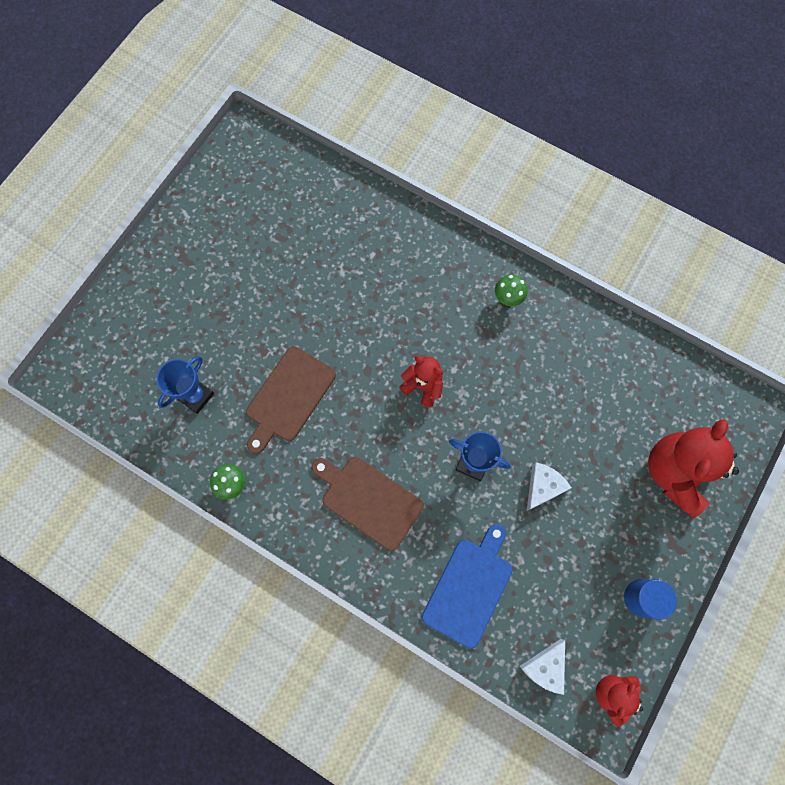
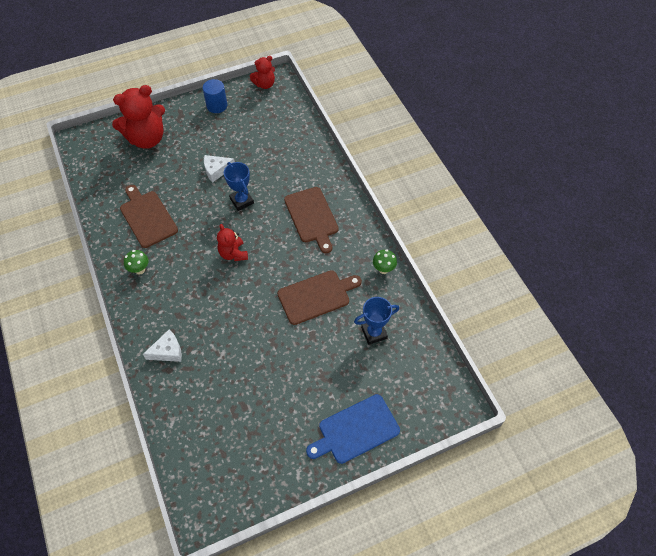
camera: 145 degrees left, 15 degrees down
blue cutting board [422,524,513,649] -> blue cutting board moved to [306,394,400,464]
white cheese [520,639,565,695] -> white cheese moved to [143,329,182,362]
none -> brown cutting board [120,185,178,248]

